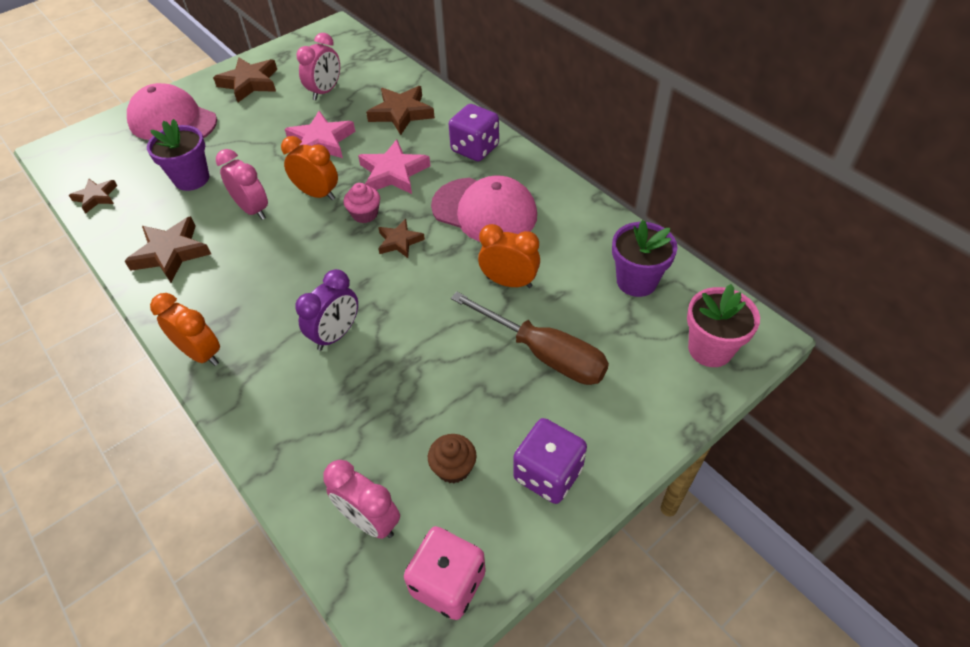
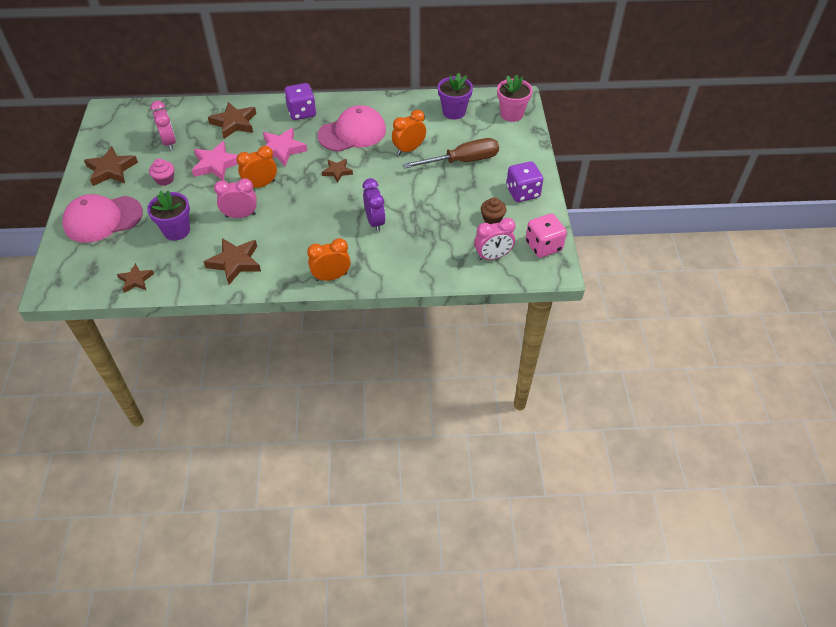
camera: 55 degrees left, 0 degrees up
pink cupcake [343,183,380,223] -> pink cupcake moved to [149,158,174,186]

